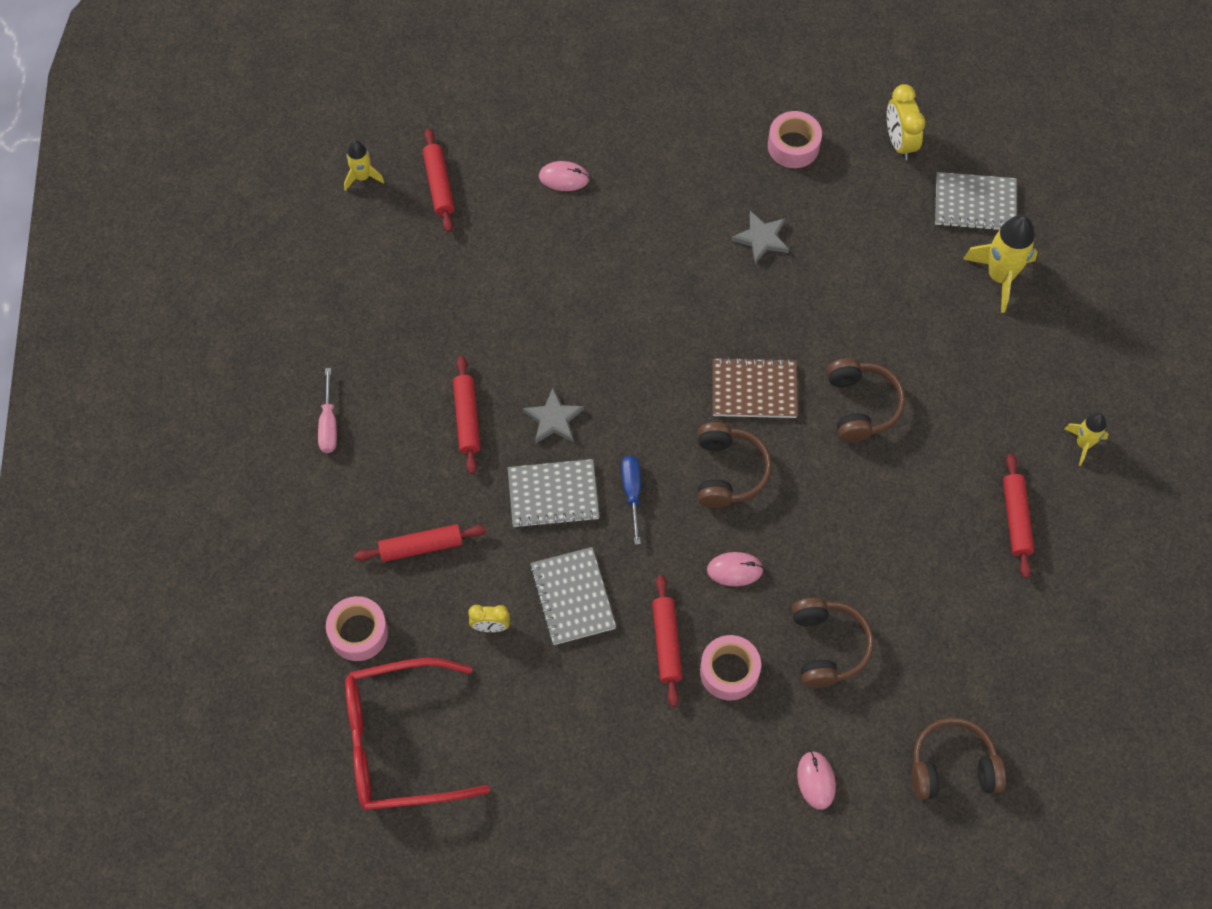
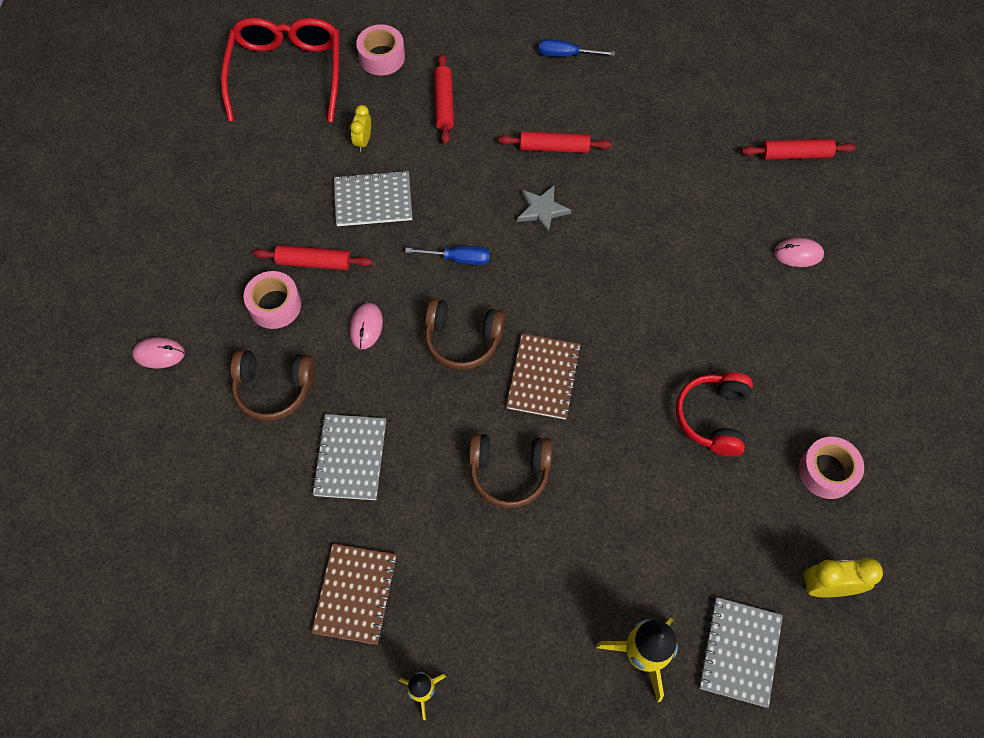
camera: 100 degrees right, 0 degrees up
pink screwdriver [318,368,337,453] -> blue screwdriver [539,39,615,57]
yellow rocket [344,140,385,191] -> none
grey notebook [508,459,599,528] -> grey notebook moved to [312,414,386,500]
pink mouse [539,161,590,191] -> pink mouse turned 75 degrees clockwise [774,238,824,267]
grey star [731,211,789,264] -> red headphones [676,372,753,456]
brown headphones [912,717,1006,800] -> none
red rolling pin [1003,453,1034,578] -> brown notebook [311,544,398,645]

